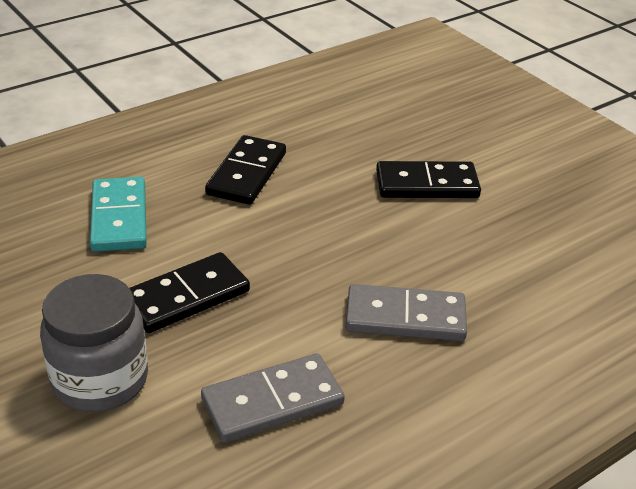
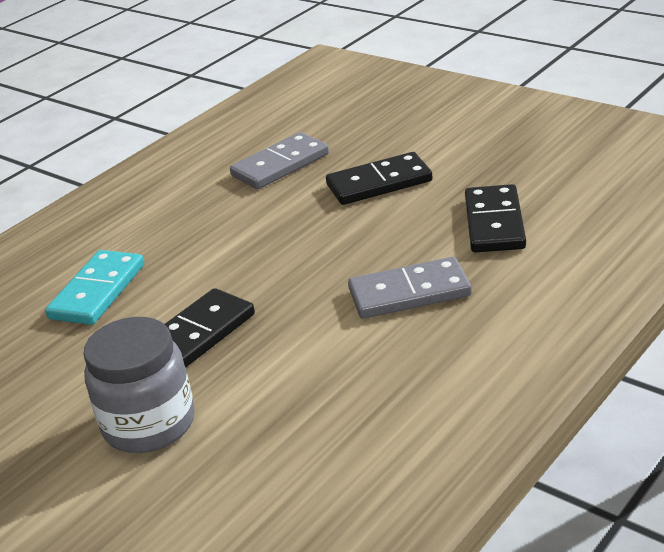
camera: 10 degrees left, 5 degrees down
turquoise domino [90,177,147,252] -> turquoise domino turned 45 degrees clockwise [45,250,144,325]
grey domino [201,353,345,443] -> grey domino moved to [230,132,329,189]
black domino [205,135,286,205] -> black domino moved to [465,184,526,253]

